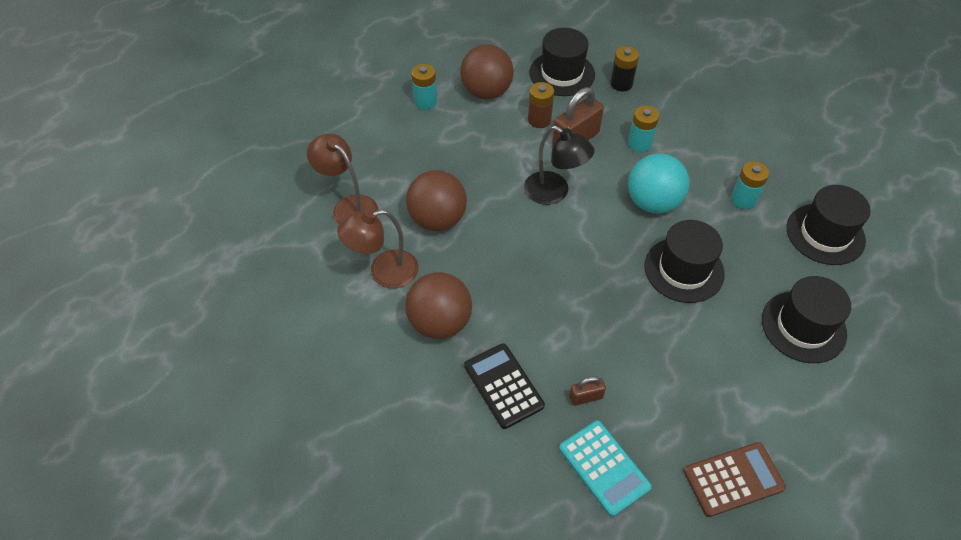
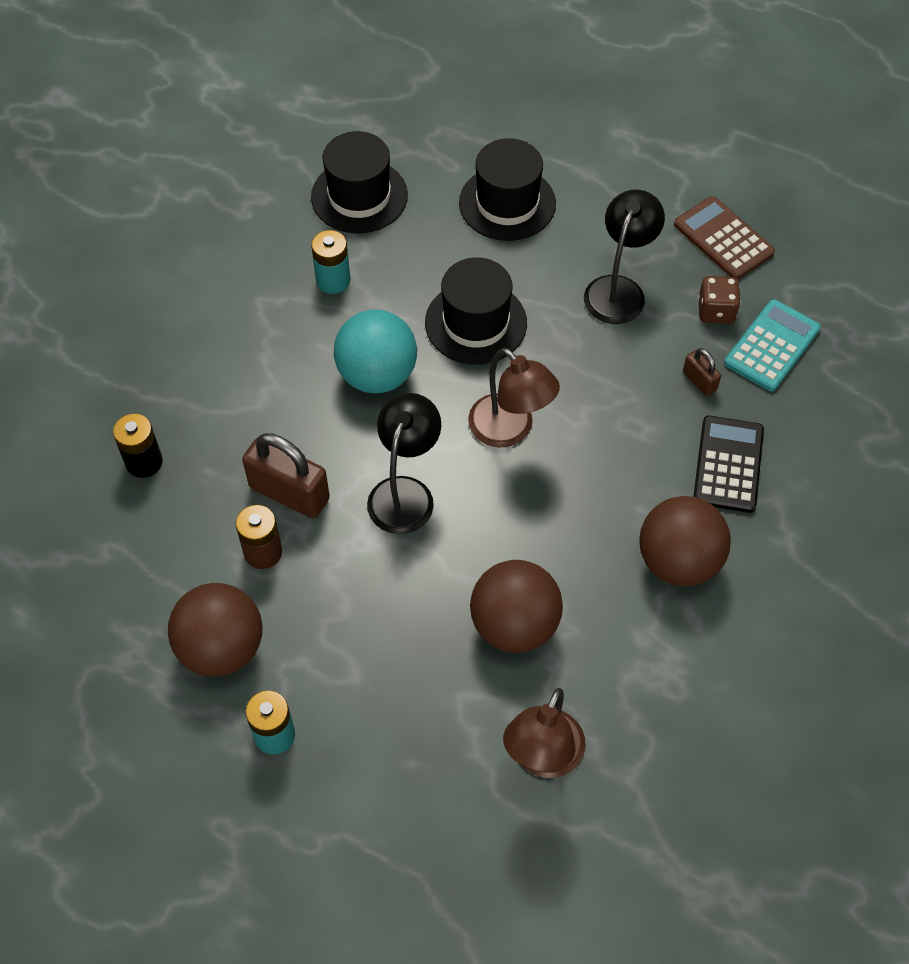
camera: 110 degrees left, 5 degrees up
brown lamp [337,210,419,289] -> brown lamp moved to [468,348,560,447]
black calculator [464,343,545,429] -> black calculator turned 150 degrees clockwise [693,416,764,513]
black hat [529,28,595,96] -> none
turquoise battery [628,105,659,152] -> none
none -> black lamp [584,190,665,324]
none -> brown dice [698,276,741,324]

